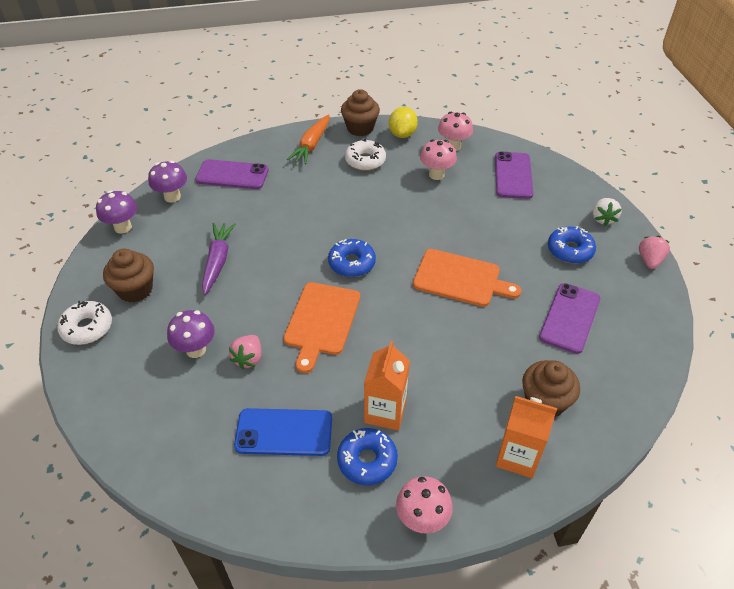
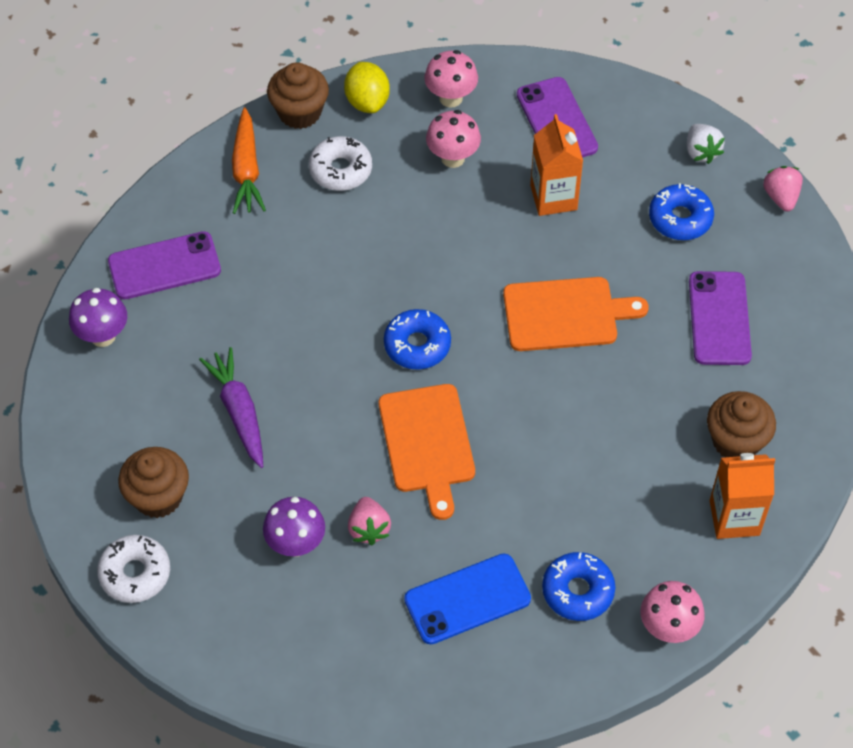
camera: 25 degrees left, 10 degrees up
purple mushroom [96,190,137,234] -> none
orange carton [364,341,410,431] -> orange carton moved to [530,114,583,216]

